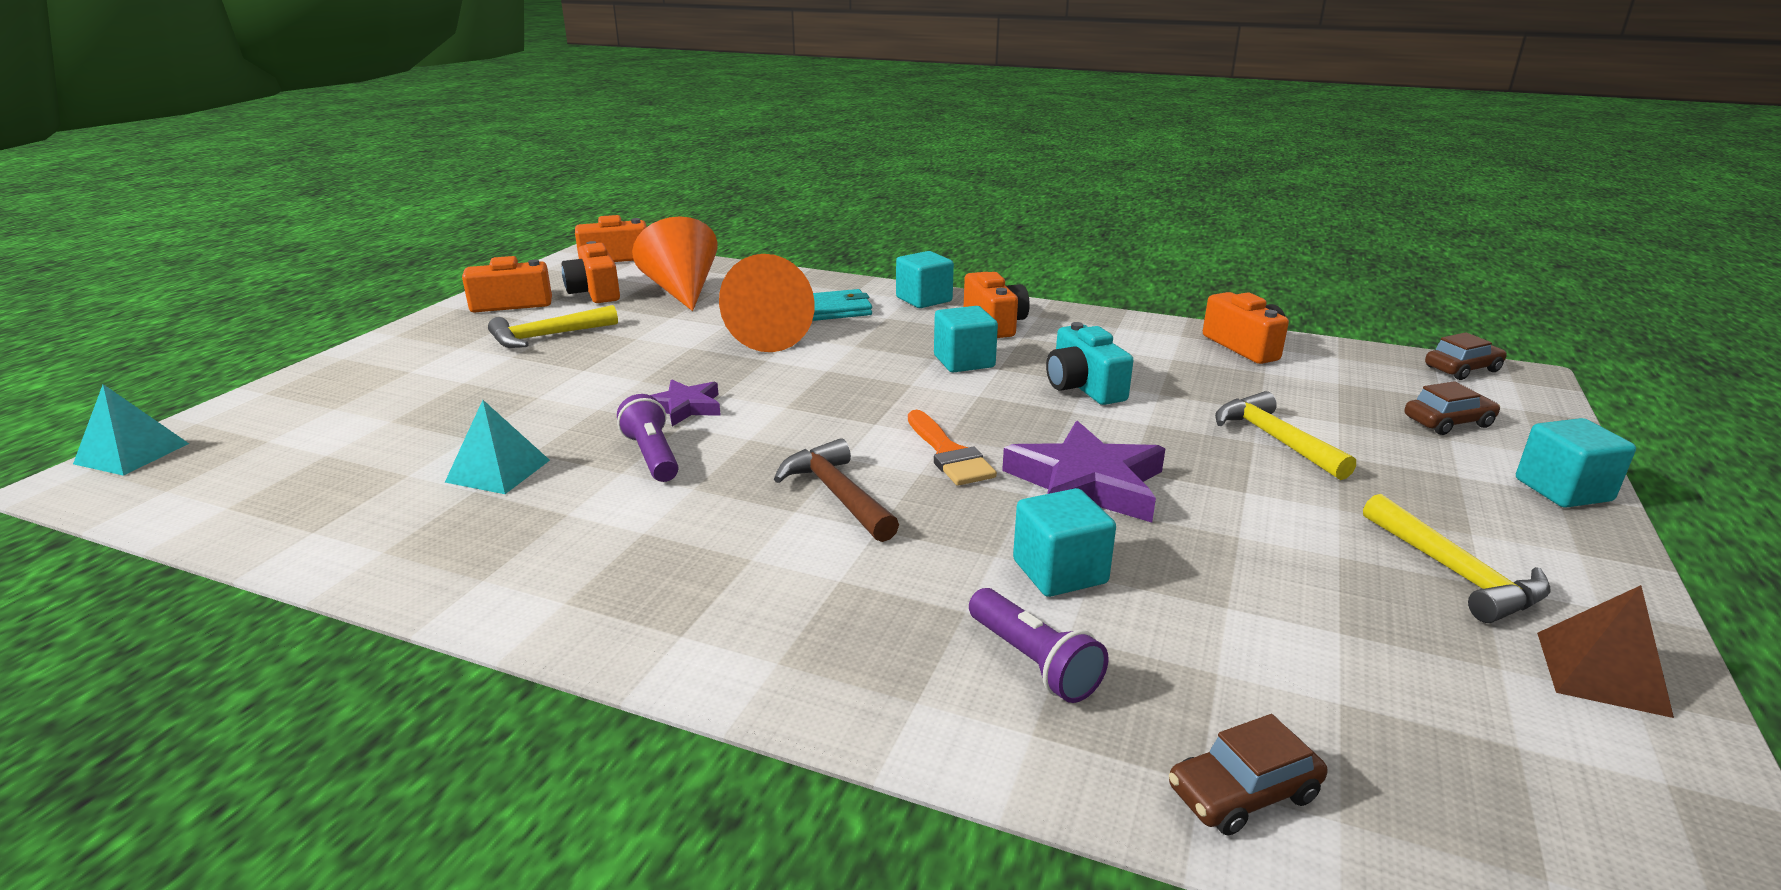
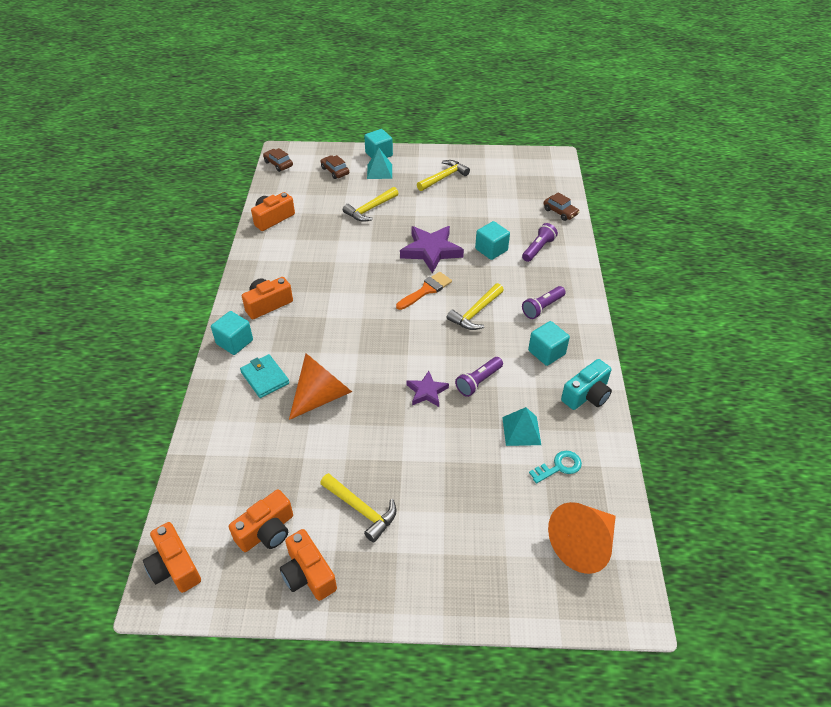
camera: 110 degrees left, 20 degrees up
turquoise pyramid [73,384,189,476] -> turquoise pyramid moved to [367,148,392,179]
orange cone [632,216,717,311] -> orange cone moved to [548,502,616,574]
brown hammer [774,438,899,542] -> yellow hammer [447,283,504,330]
turquoise cube [934,306,998,373] -> turquoise cube moved to [528,321,570,366]
turquoise camera [1046,322,1134,405] -> turquoise camera moved to [561,359,612,410]
brown pyramid [1537,585,1674,718] -> none
none -> purple flashlight [522,286,566,319]
none -> turquoise key [529,451,582,484]

